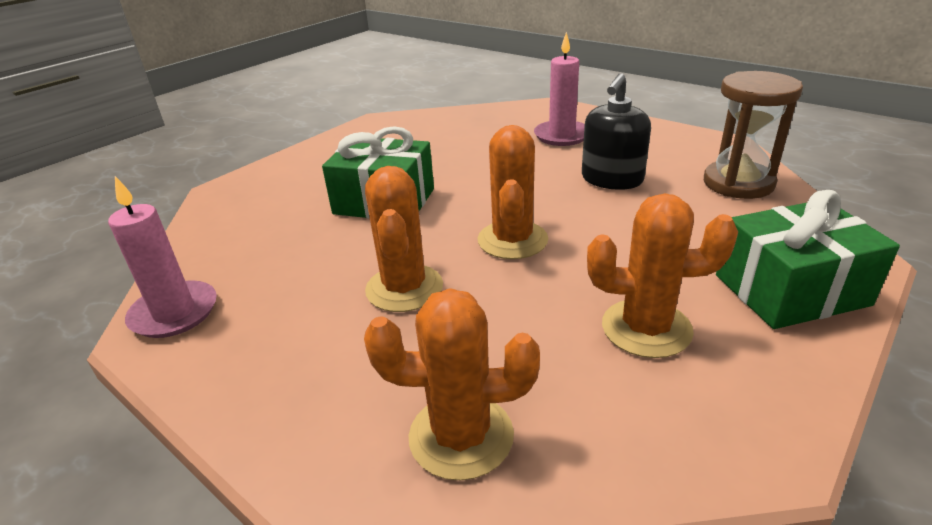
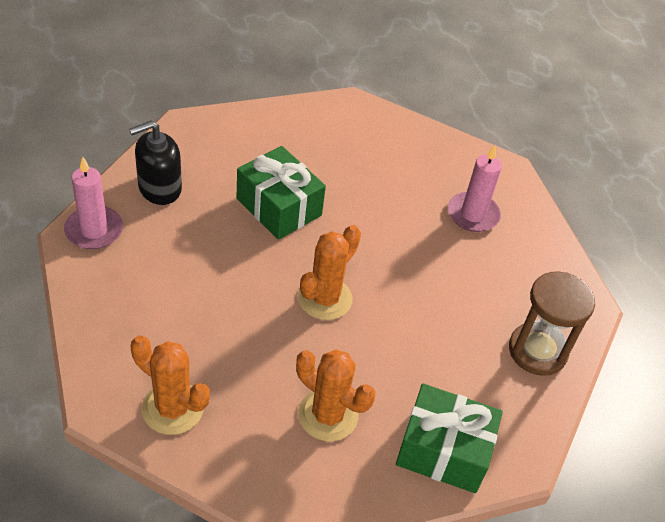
camera: 25 degrees right, 15 degrees up
orange cactus [365,166,443,312] -> none
black soap dispenser [582,73,651,190] -> black soap dispenser moved to [129,121,182,205]

